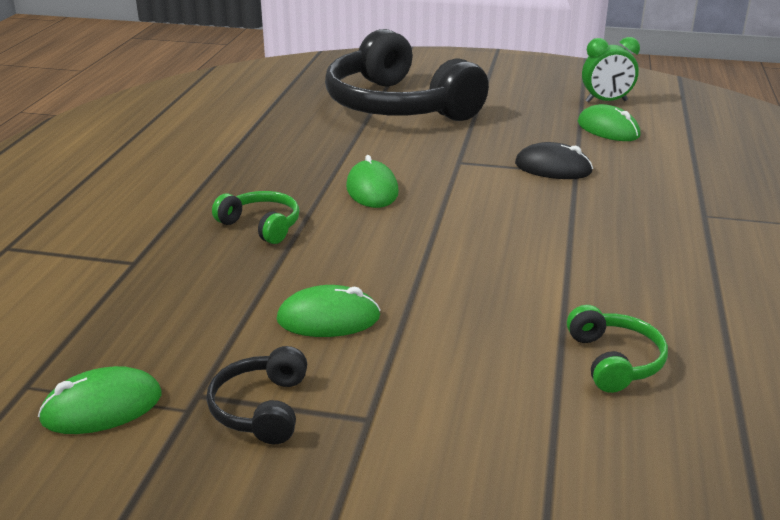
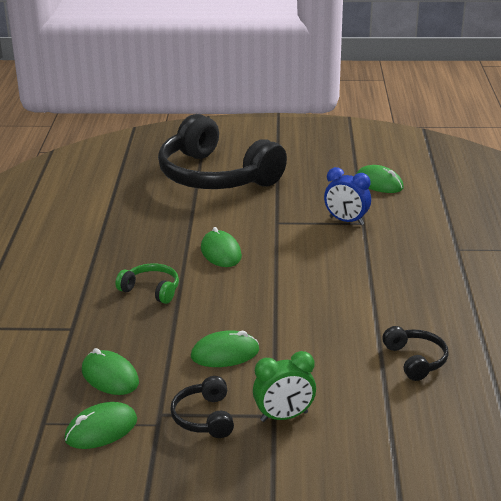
camera: 10 degrees left, 0 degrees up
black mouse [515,142,593,179] -> blue clock [324,167,371,225]
green headphones [567,305,668,393] -> black headphones [382,326,449,381]
green clock [582,37,640,103] -> green clock moved to [253,351,316,422]
none -> green mouse [82,348,139,395]

